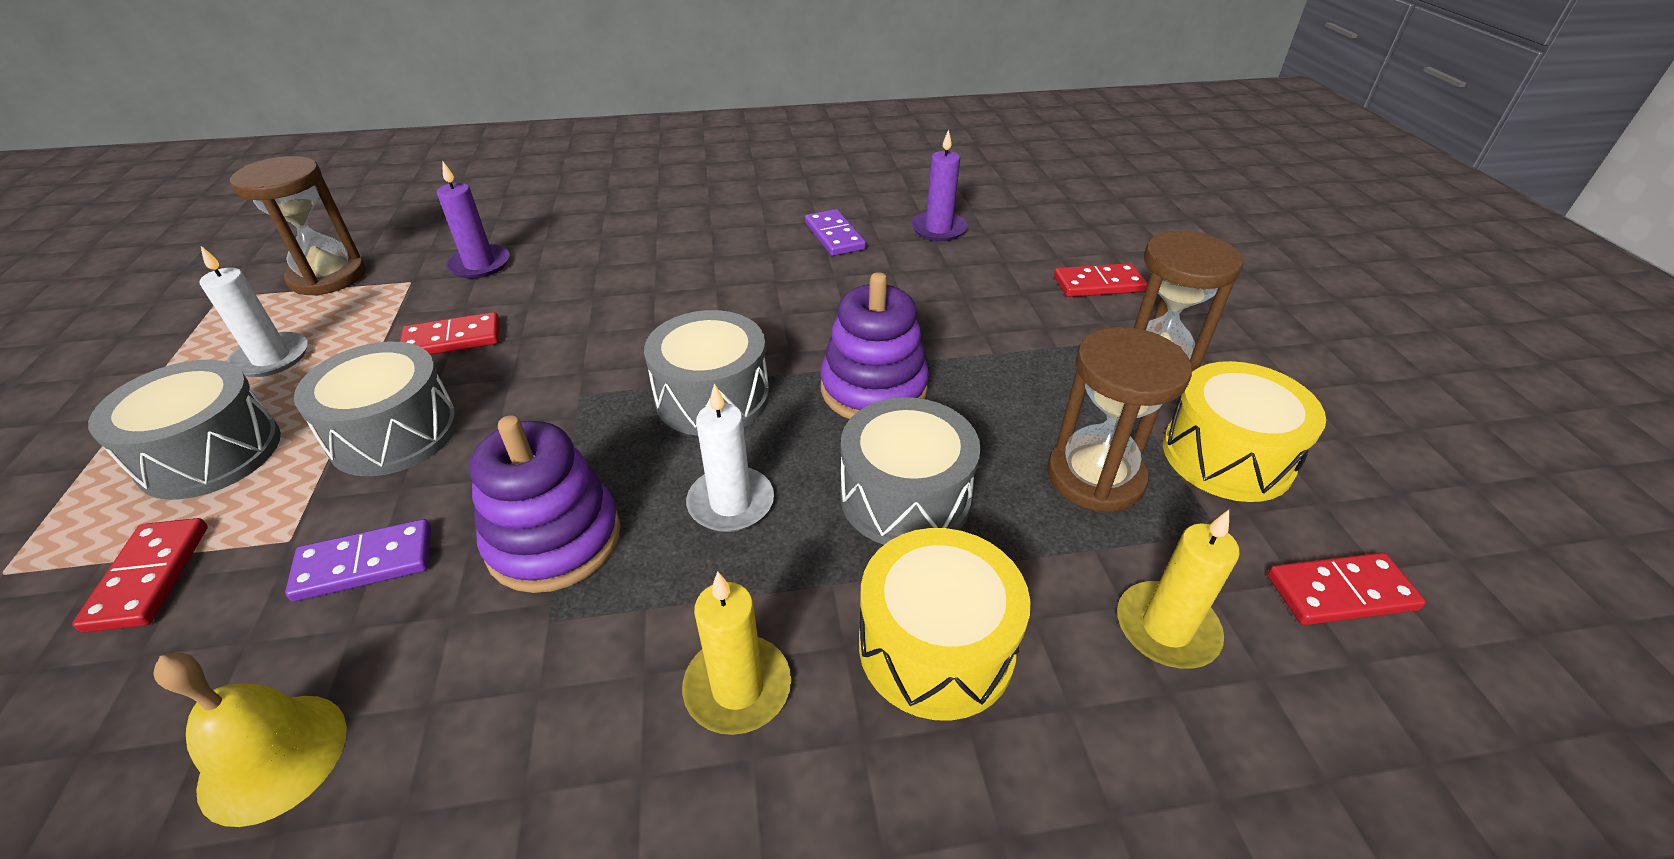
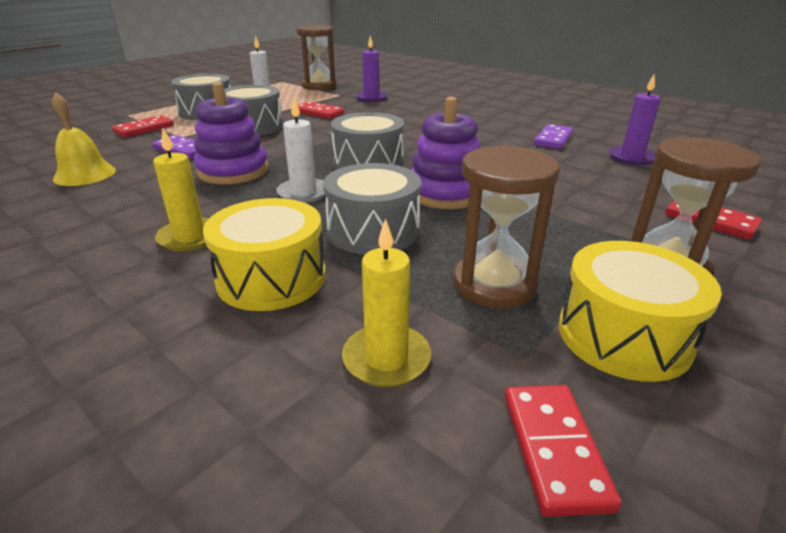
camera: 50 degrees right, 10 degrees down
red domino [1267,553,1426,625] -> red domino turned 45 degrees clockwise [505,385,622,517]

